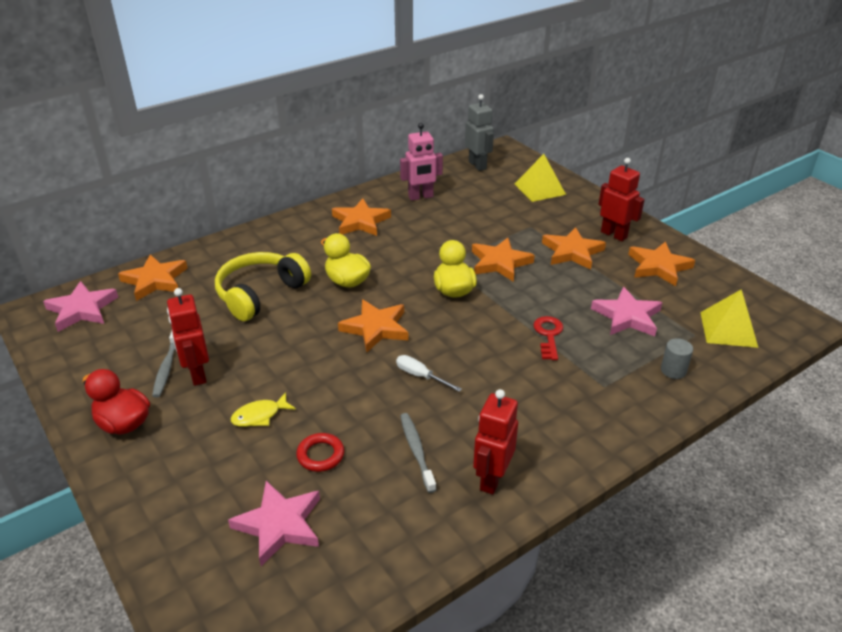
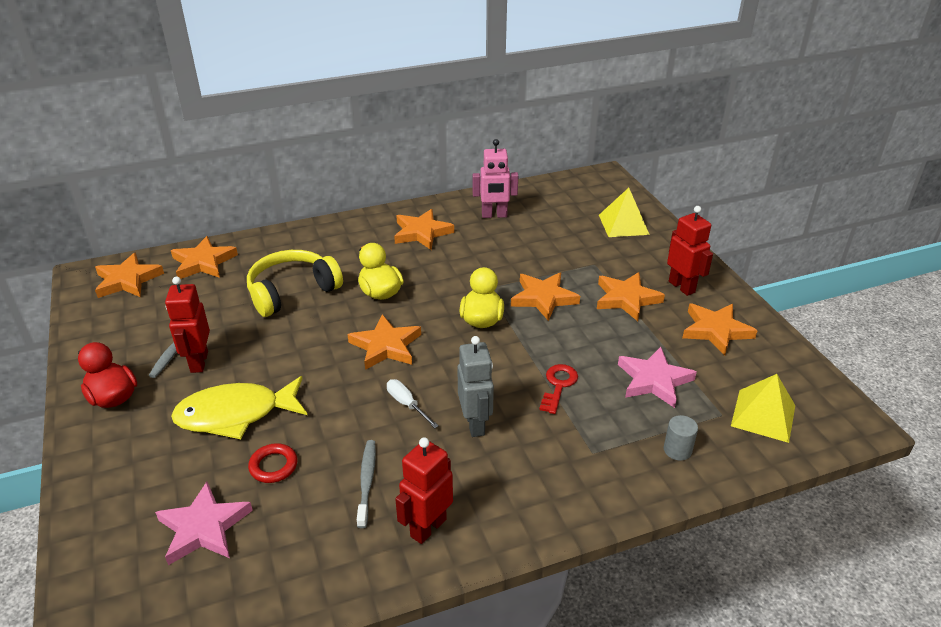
camera: 15 degrees right, 0 degrees up
pink star [43,281,118,332] -> orange star [95,253,164,298]
yellow fish [231,392,296,427] -> yellow fish [171,376,307,439], size x2.06
grey robot [465,94,494,171] -> grey robot moved to [457,336,494,437]

